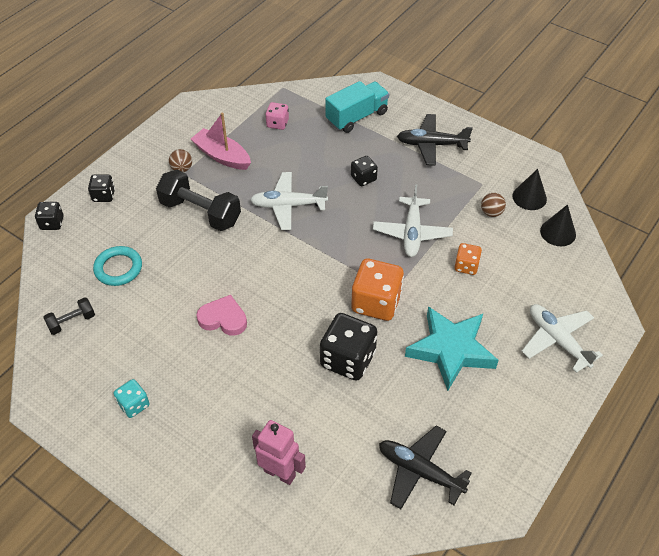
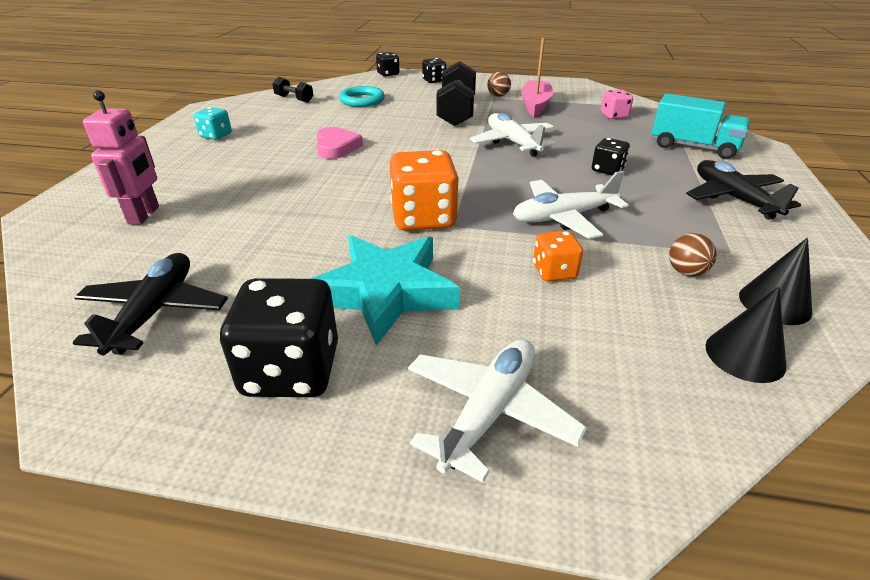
camera: 65 degrees right, 15 degrees down
black dice [320,313,377,381] -> black dice moved to [220,278,338,397]

